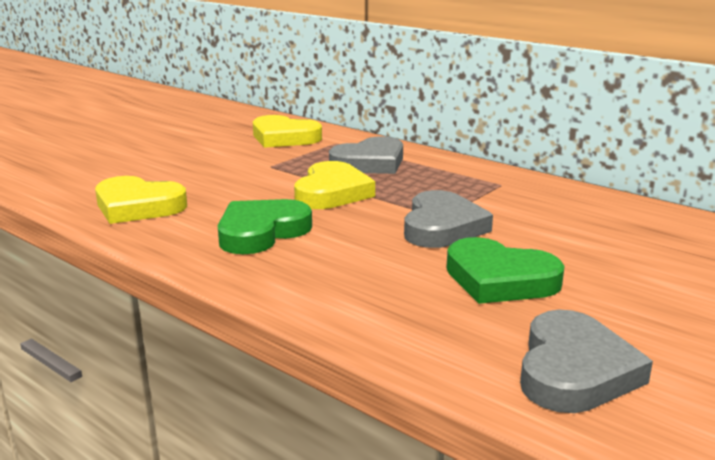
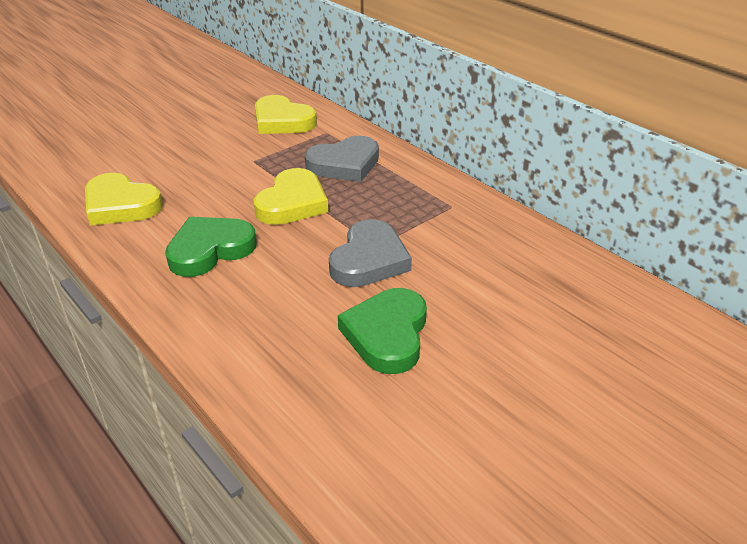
camera: 10 degrees right, 15 degrees up
green heart [447,237,565,304] -> green heart turned 60 degrees clockwise [338,288,427,374]
grey heart [520,310,653,413] -> none

